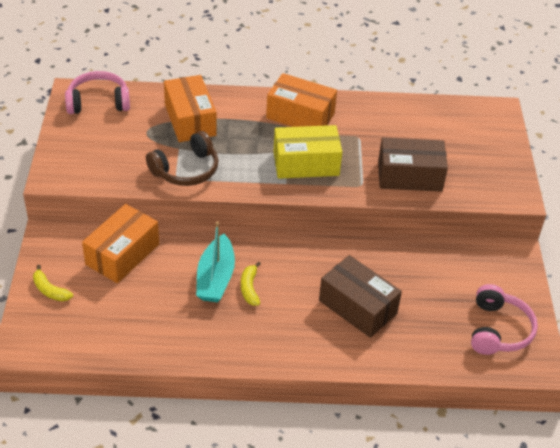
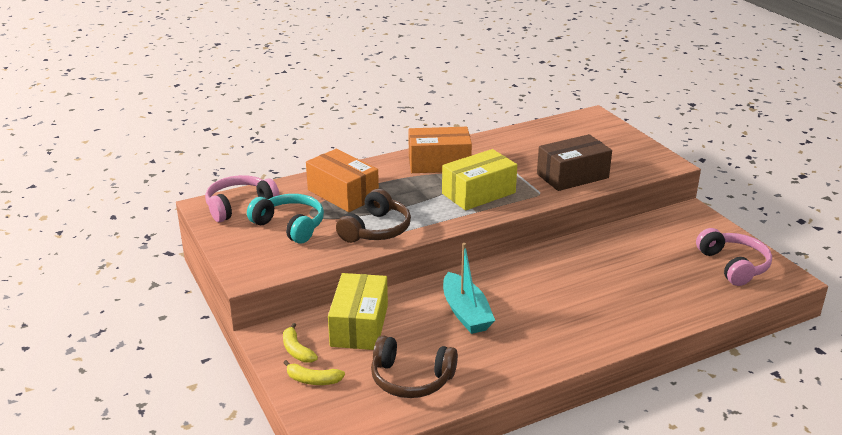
camera: 25 degrees left, 15 degrees down
orange box [82,204,159,283] -> yellow box [328,273,388,350]
yellow banana [241,262,261,306] -> yellow banana moved to [283,323,318,363]
brown box [319,255,402,338] -> none
none -> turquoise headphones [247,194,324,244]
none -> brown headphones [371,335,458,398]

